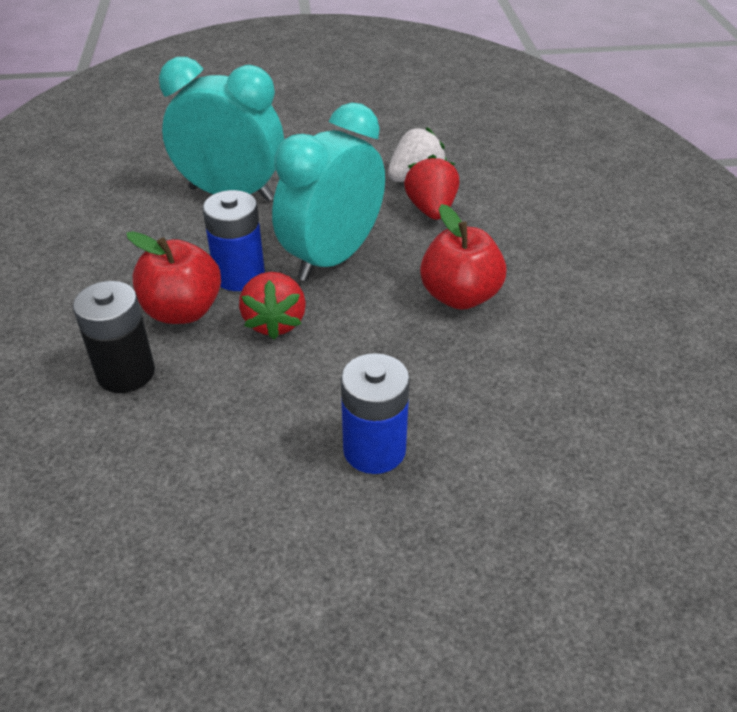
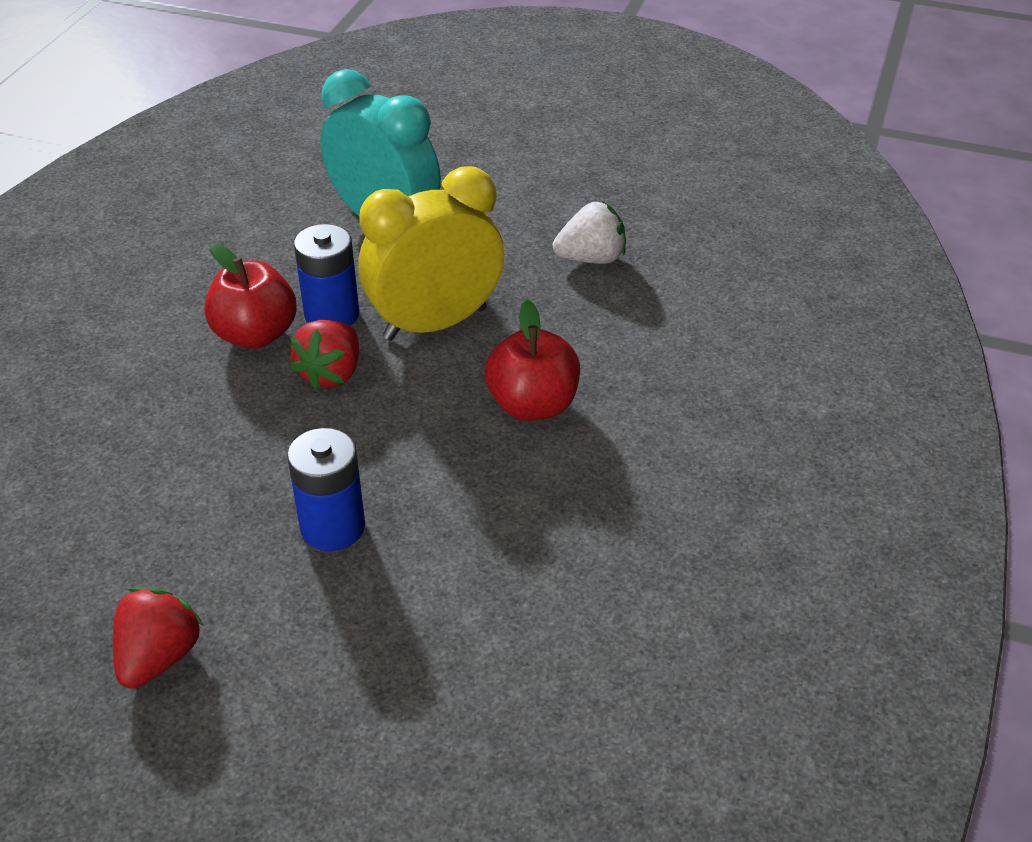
camera: 25 degrees right, 0 degrees up
black battery [73,281,155,393] -> none
turquoise clock [272,103,385,281] -> yellow clock [359,166,504,341]
red strawberry [404,155,459,220] -> red strawberry moved to [113,588,204,689]

